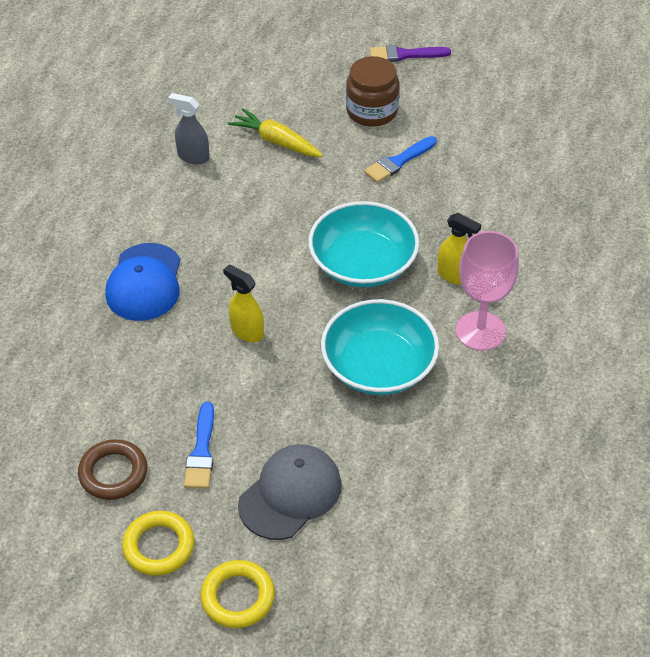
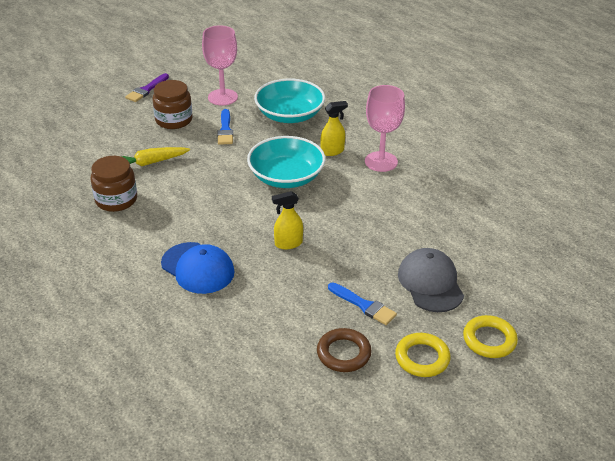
camera: 55 degrees left, 10 degrees down
grey spray bottle [168,93,209,164] -> brown jar [90,156,137,212]
turquoise bowl [321,299,439,395] -> turquoise bowl moved to [254,79,325,123]
none -> pink goblet [202,25,238,106]

